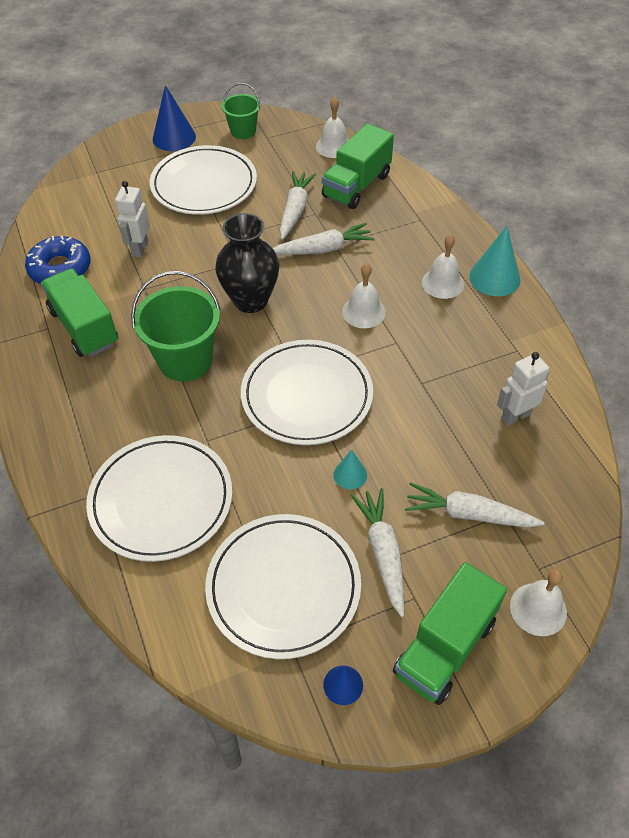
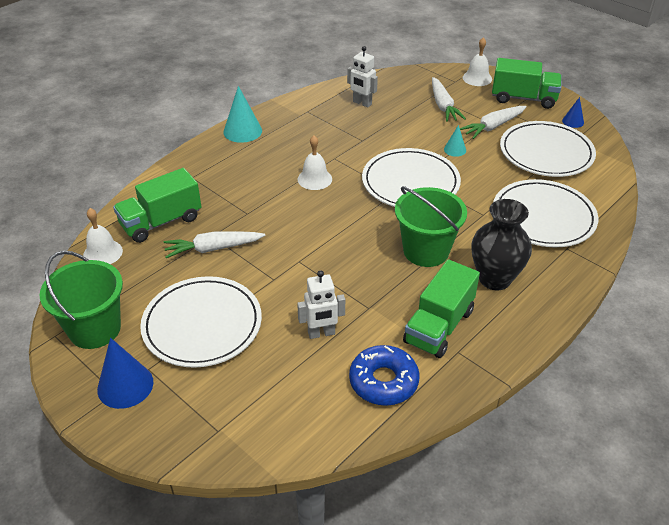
camera: 115 degrees left, 10 degrees down
black vase [215,213,279,313] -> black vase moved to [471,199,532,290]
green bucket [222,83,260,139] -> green bucket [40,251,123,349], size x1.69
white carrot [273,223,375,255] -> none
green truck [322,124,394,209] -> green truck turned 135 degrees clockwise [113,168,201,243]
white bell [422,234,464,299] -> none

